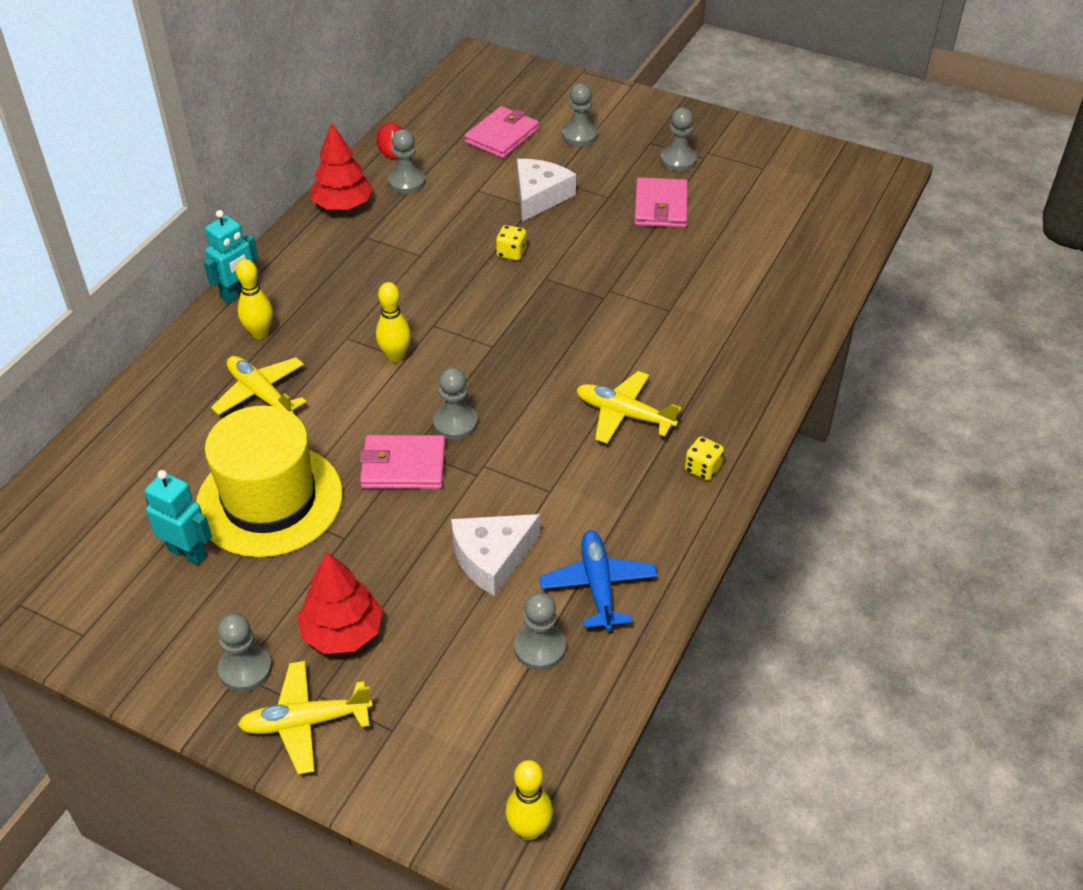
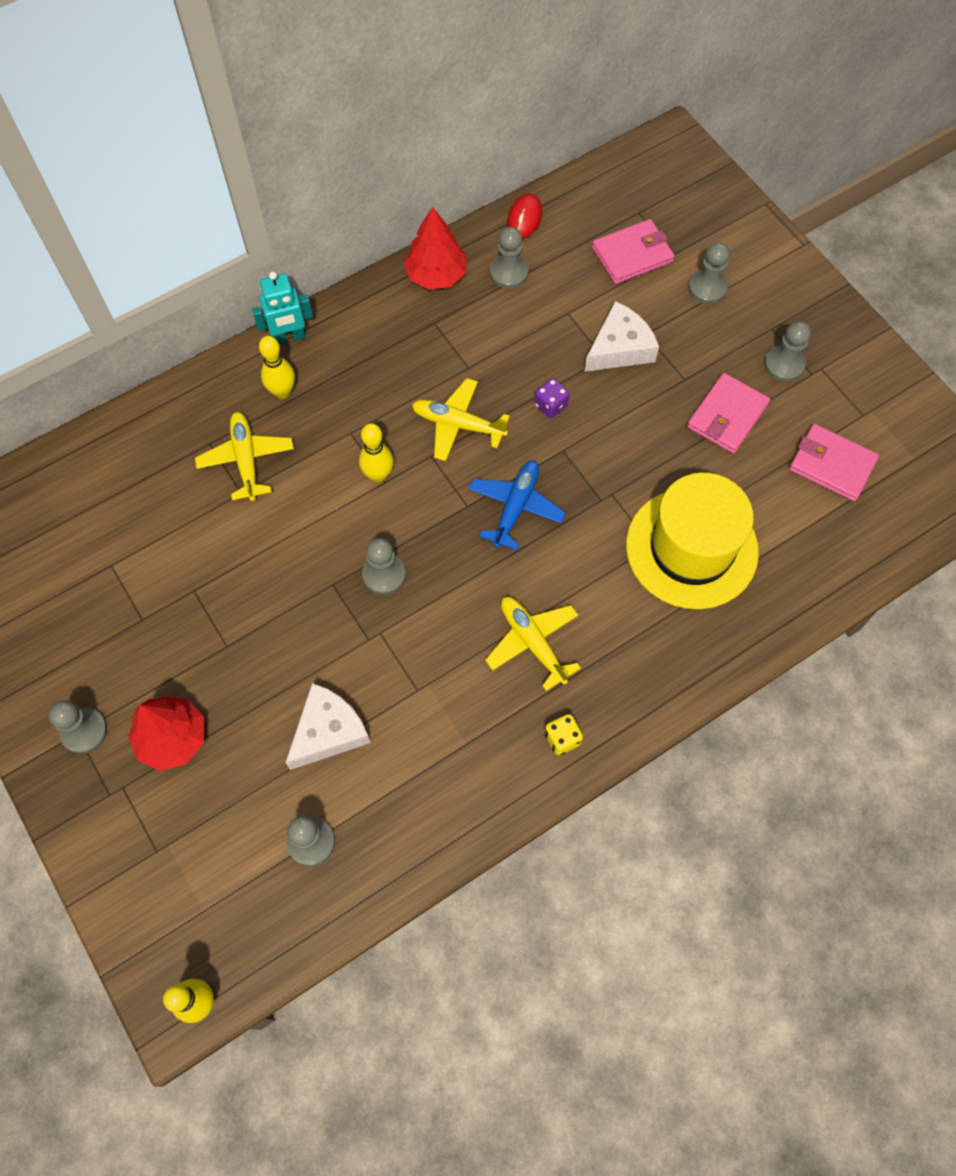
camera: 30 degrees right, 20 degrees up
turquoise robot [145,470,212,565] -> none
yellow hat [196,405,343,557] -> yellow hat moved to [626,473,759,609]
yellow plane [238,661,373,774] -> yellow plane moved to [412,378,510,461]
pink wallet [359,435,445,489] -> pink wallet moved to [789,424,879,502]
white cheese [451,514,540,596] -> white cheese turned 135 degrees clockwise [286,683,370,770]
yellow dice [496,225,526,261] -> purple dice [534,378,569,418]
blue plane [539,530,657,631] -> blue plane moved to [469,460,566,550]

